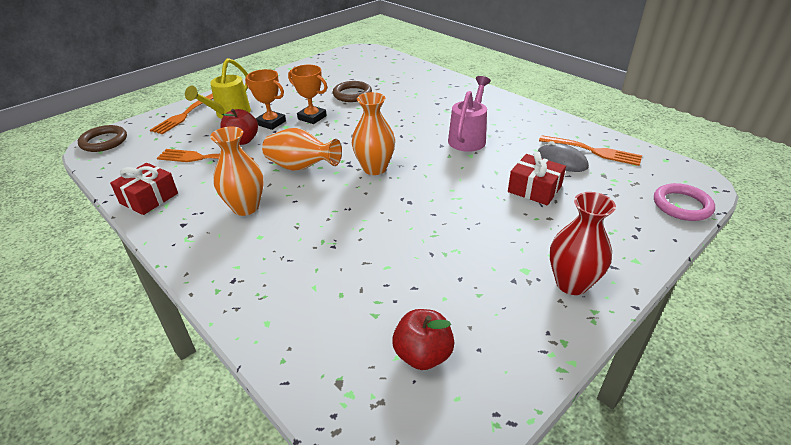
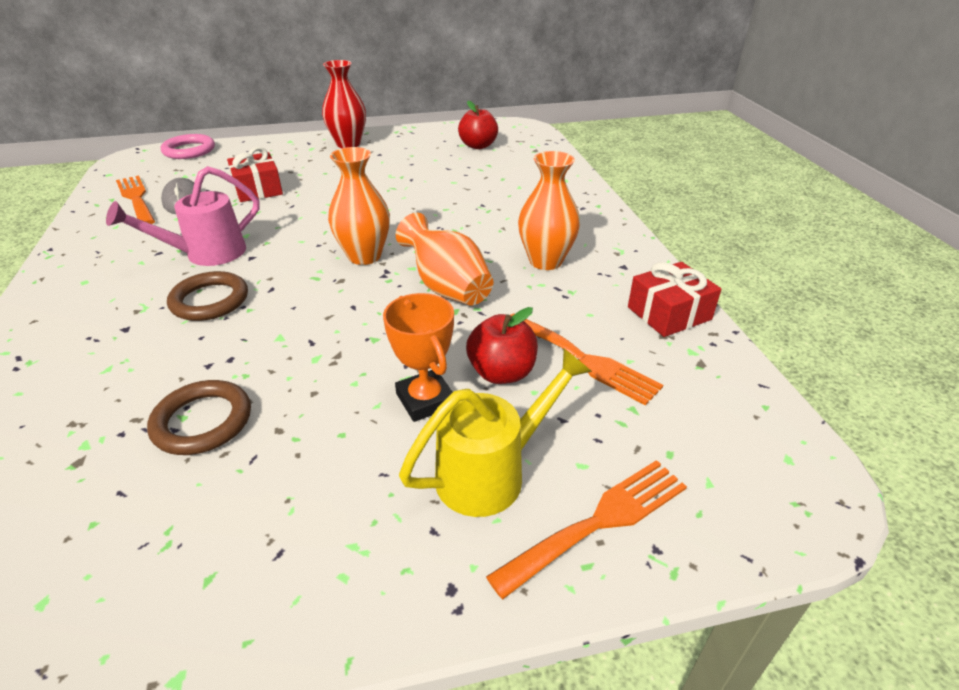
camera: 150 degrees left, 0 degrees up
brown ring [78,125,127,152] -> brown ring moved to [167,271,248,321]
orange trophy [288,65,327,124] -> none

